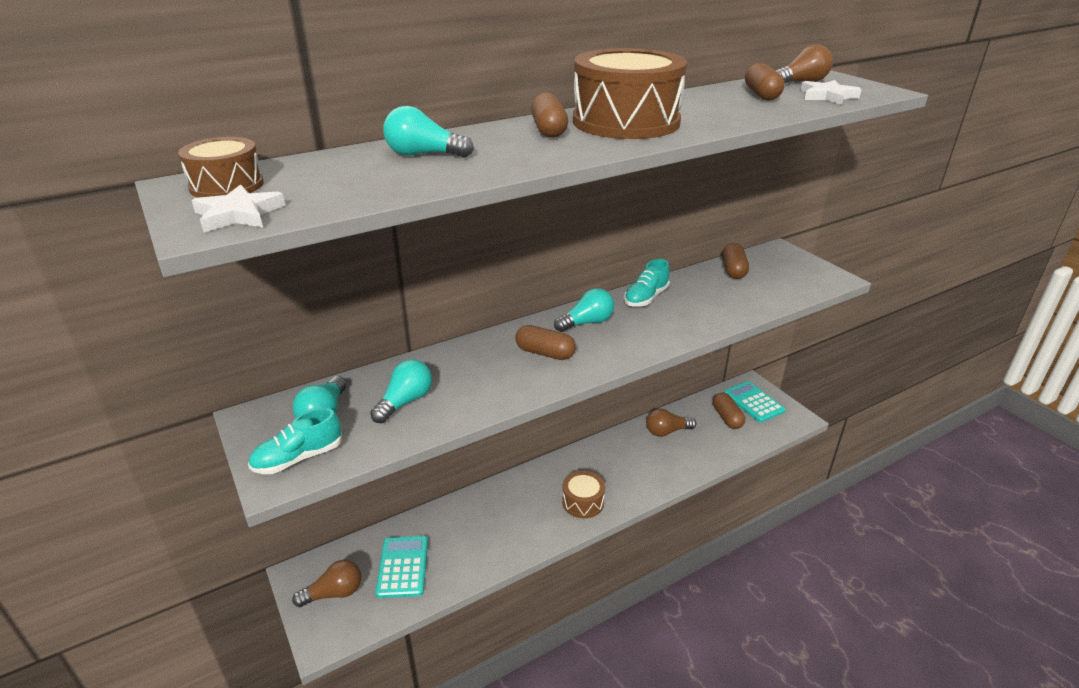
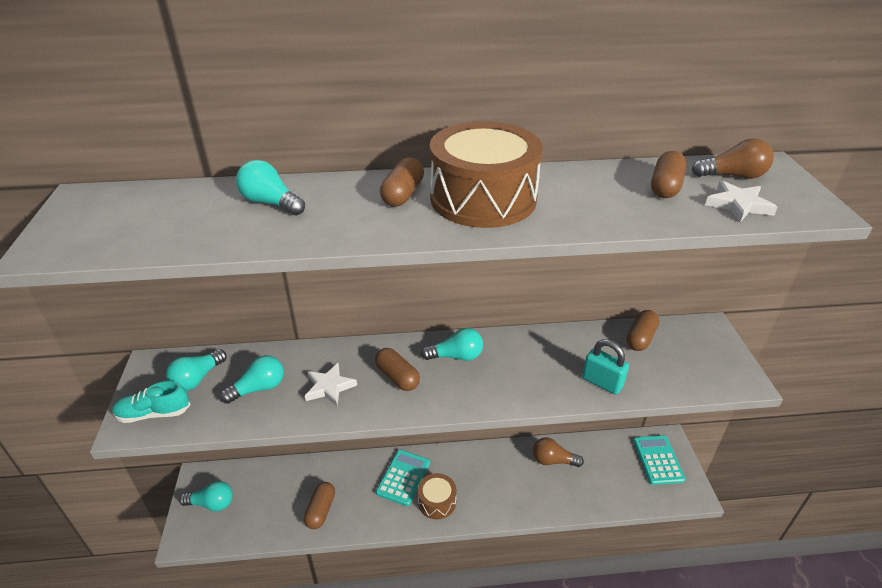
camera: 25 degrees right, 5 degrees up
brown drum [178,137,264,198] -> none
white star [192,184,286,232] -> white star moved to [305,363,357,406]
brown light bulb [292,560,361,607] -> turquoise light bulb [179,481,233,512]
turquoise calculator [375,536,428,598] -> turquoise calculator moved to [376,450,430,506]
turquoise shoe [624,259,670,307] -> none
brown capsule [713,393,745,429] -> brown capsule moved to [304,482,335,529]
none -> turquoise padlock [582,339,629,395]

